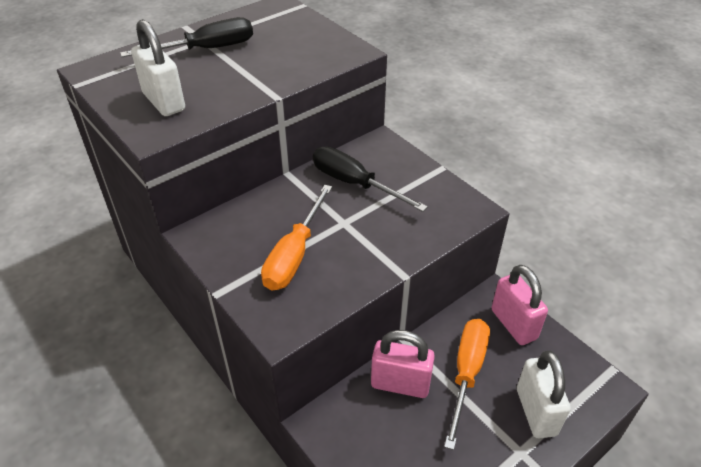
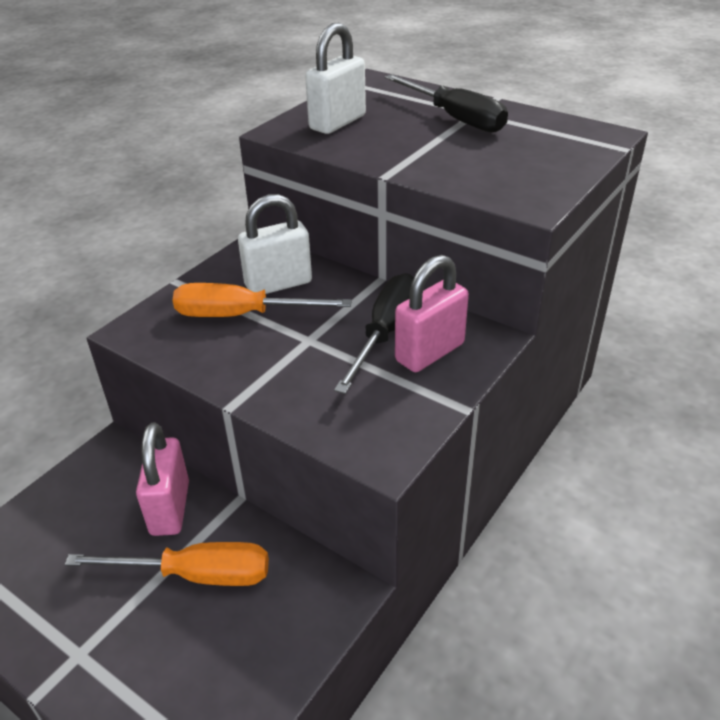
camera: 75 degrees right, 5 degrees down
pink padlock [492,265,548,345] -> pink padlock moved to [395,255,469,372]
white padlock [517,351,571,438] -> white padlock moved to [238,194,312,294]

